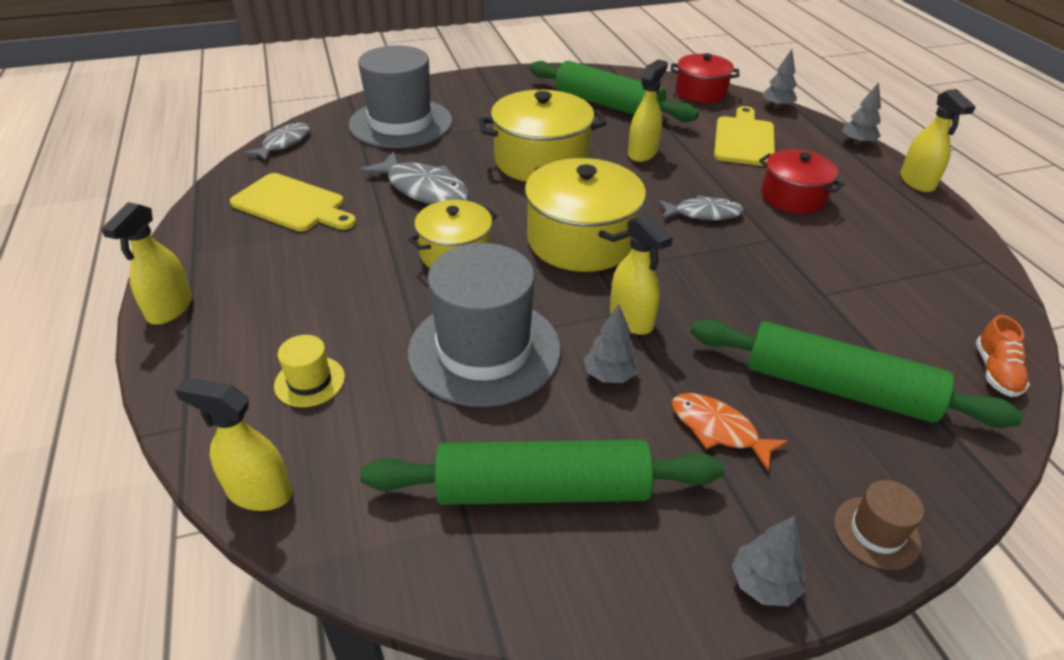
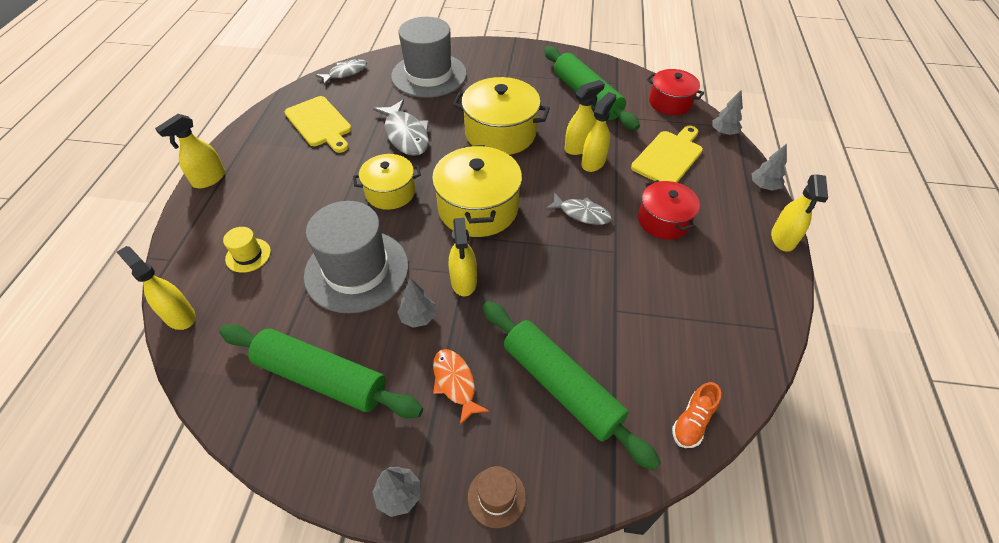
camera: 25 degrees right, 10 degrees up
none -> yellow spray bottle [581,92,616,172]

